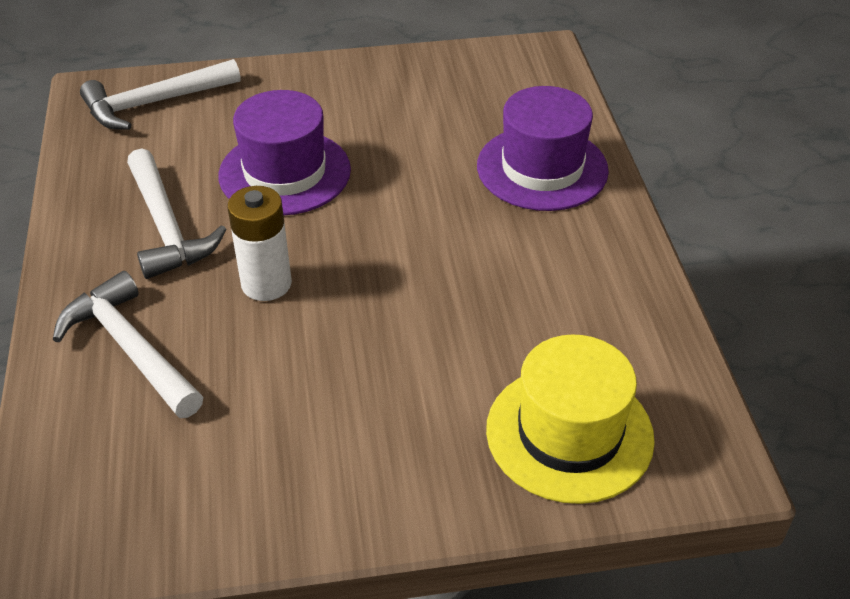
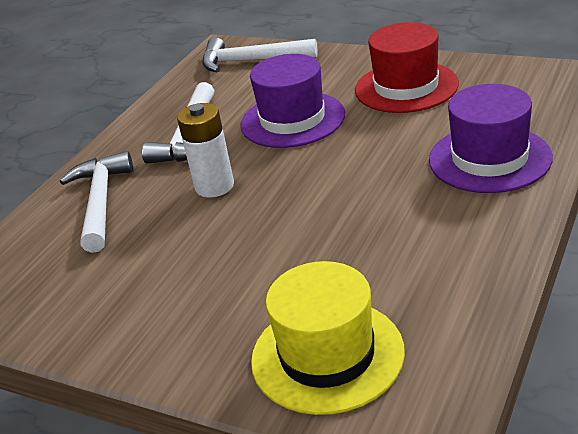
camera: 40 degrees right, 10 degrees down
none -> red hat [355,22,459,113]

